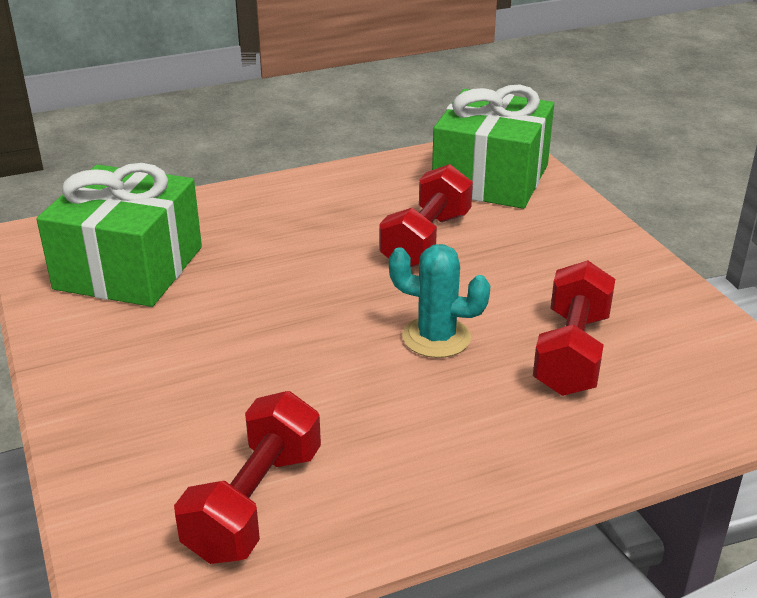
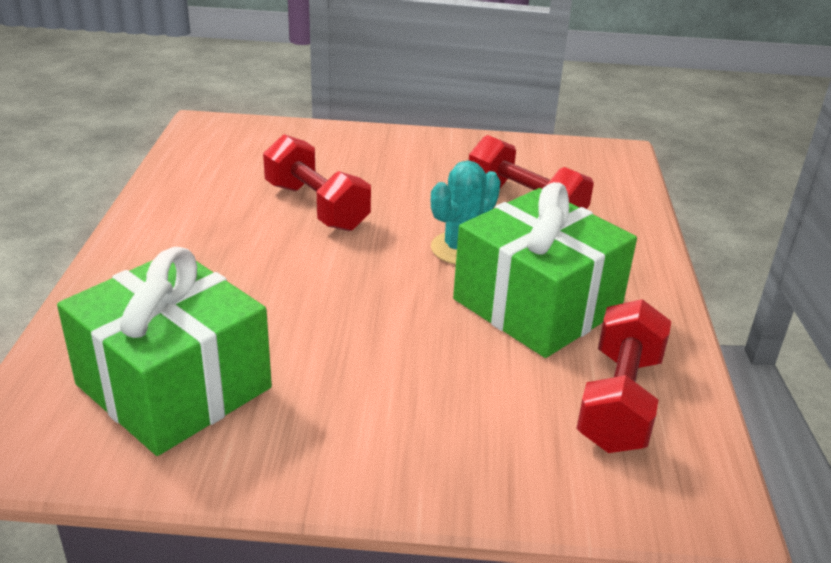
camera: 65 degrees left, 0 degrees up
red dumbbell [174,391,321,564] -> red dumbbell turned 60 degrees clockwise [576,299,671,453]
green gift [432,85,554,209] -> green gift moved to [453,182,637,358]

